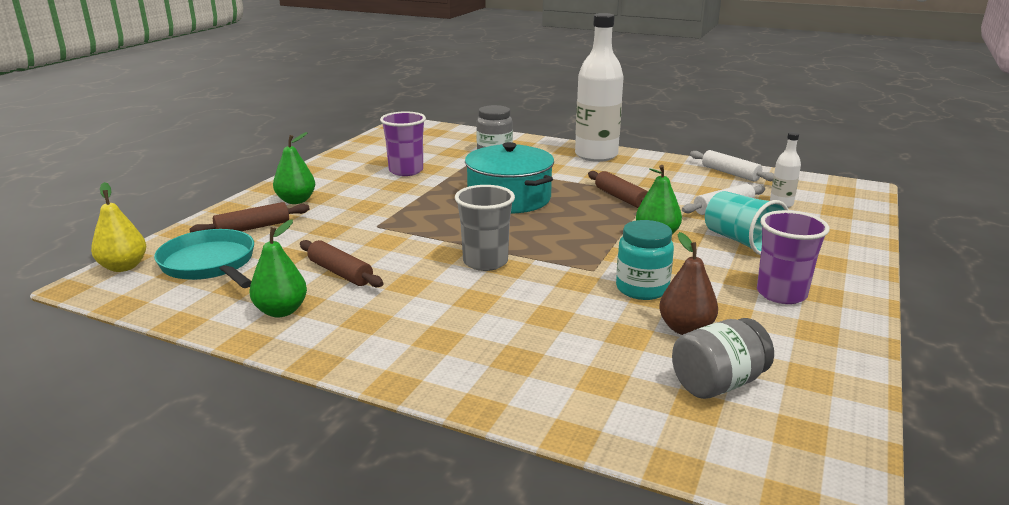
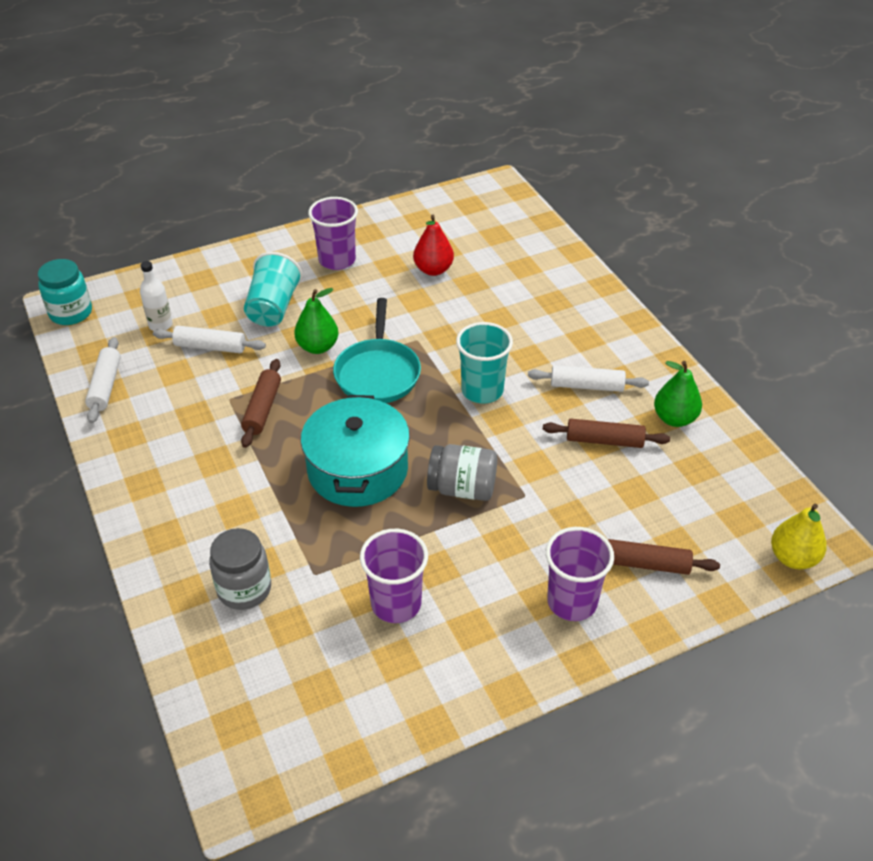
camera: 140 degrees left, 20 degrees up
turquoise pan [154,229,254,288] -> turquoise pan moved to [333,298,421,403]
green pear [273,132,315,204] -> purple cup [546,527,614,621]
brown rolling pin [300,240,384,287] -> brown rolling pin turned 75 degrees counterclockwise [543,419,670,448]
grey cup [455,185,515,271] -> turquoise cup [456,322,513,404]
white bottle [575,13,624,162] -> none
turquoise jar [616,220,674,300] -> turquoise jar moved to [38,259,92,325]
brown pear [659,232,718,335] -> red pear [413,215,454,276]
grey jar [672,318,774,399] -> grey jar moved to [427,444,497,501]
none -> white rolling pin [528,365,649,392]

